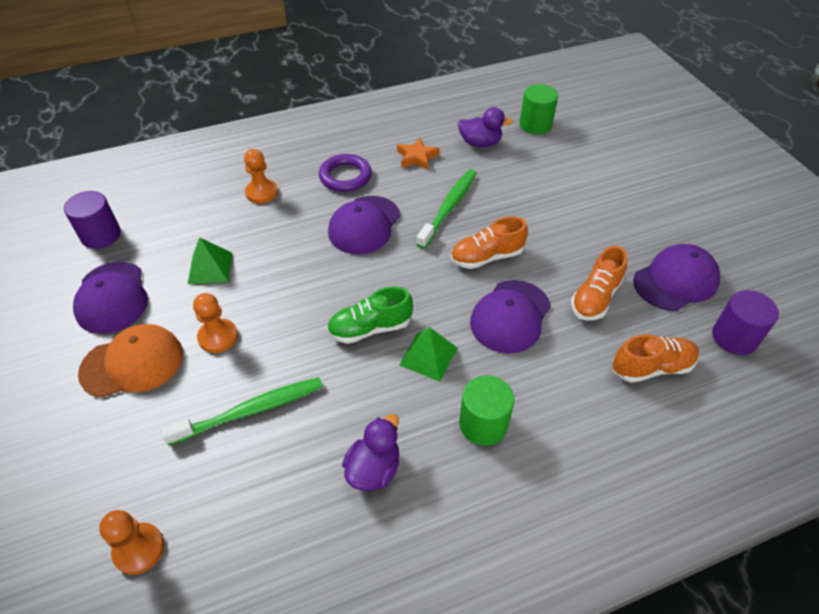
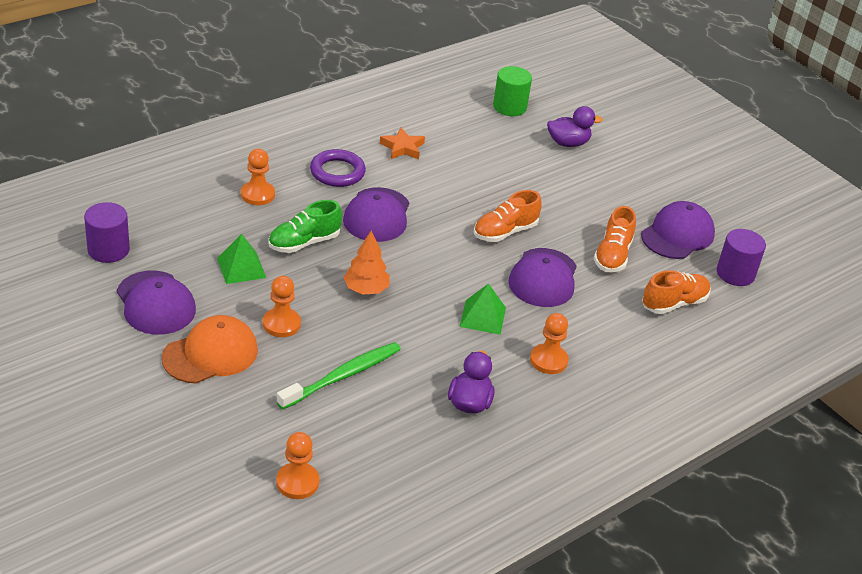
camera: 20 degrees left, 10 degrees down
green shoe [327,287,413,344] -> green shoe moved to [268,200,342,253]
green toothbrush [416,169,477,249] -> none
purple duck [458,107,513,147] -> purple duck moved to [547,106,603,147]
green cylinder [459,375,515,446] -> orange pawn [530,313,569,374]
none -> orange tree [343,231,390,295]

